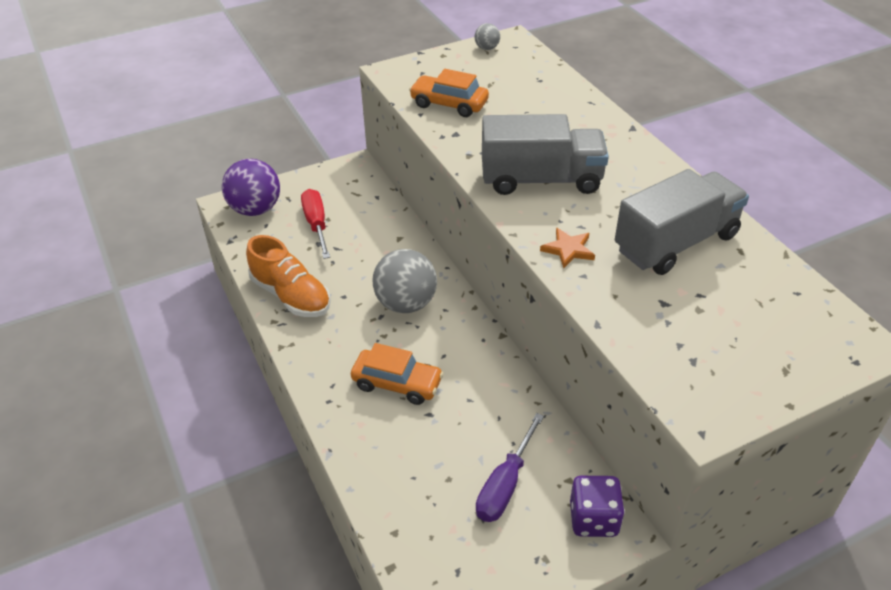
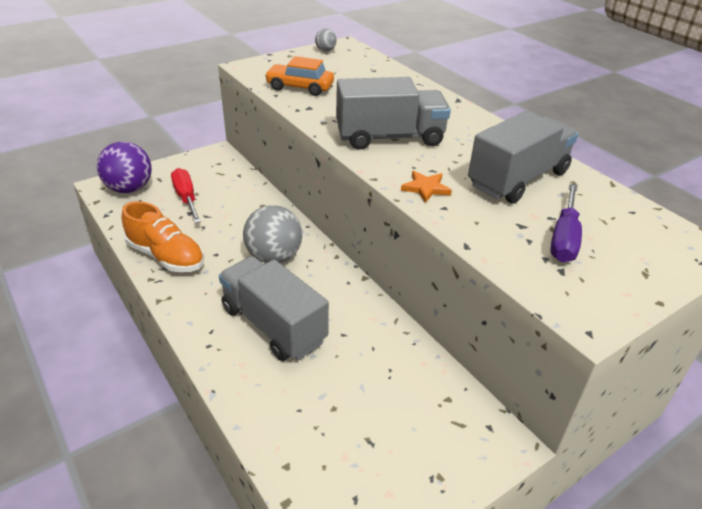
camera: 10 degrees left, 5 degrees down
orange car [351,343,444,405] -> grey truck [219,256,329,361]
purple screwdriver [476,413,544,522] -> purple screwdriver moved to [550,184,582,262]
purple dice [570,476,625,537] -> none

